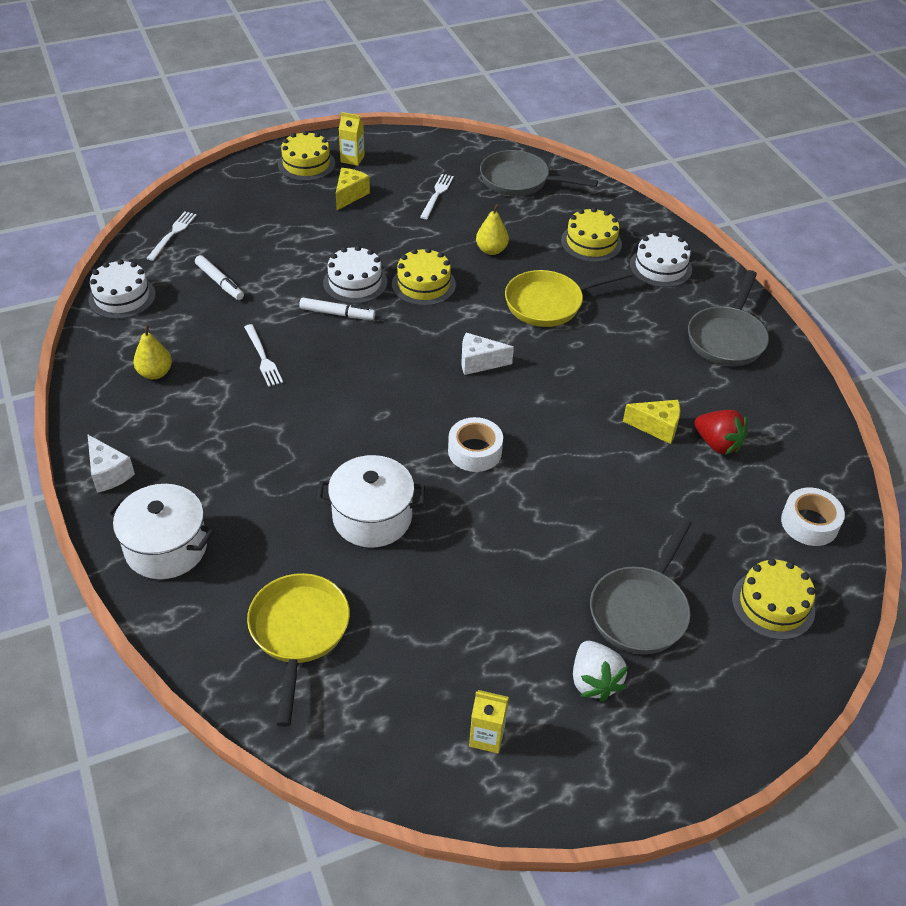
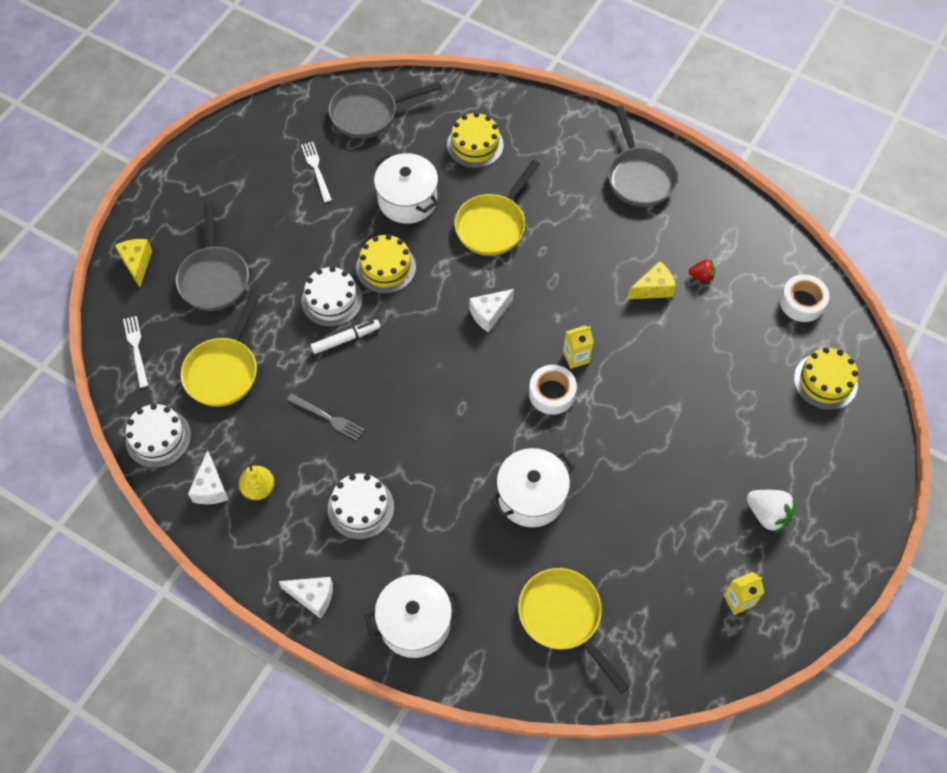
camera: 35 degrees left, 15 degrees up
white marker [195,255,244,300] -> yellow pan [181,292,260,407]
white fork [244,324,283,387] -> grey fork [287,393,364,441]
yellow cake [278,131,335,181] -> none
yellow cheese [336,168,370,210] -> yellow cheese moved to [115,239,152,287]
yellow carton [339,112,365,166] -> yellow carton moved to [563,325,594,369]
yellow pear [476,203,509,255] -> white pot [374,153,438,224]
grey pan [590,518,692,654] -> grey pan moved to [176,201,249,311]
white cake [630,232,692,287] -> white cake moved to [328,473,394,539]
red strawberry [694,410,747,455] -> red strawberry [688,260,715,282], size x0.60
none -> white cheese [188,450,228,504]

